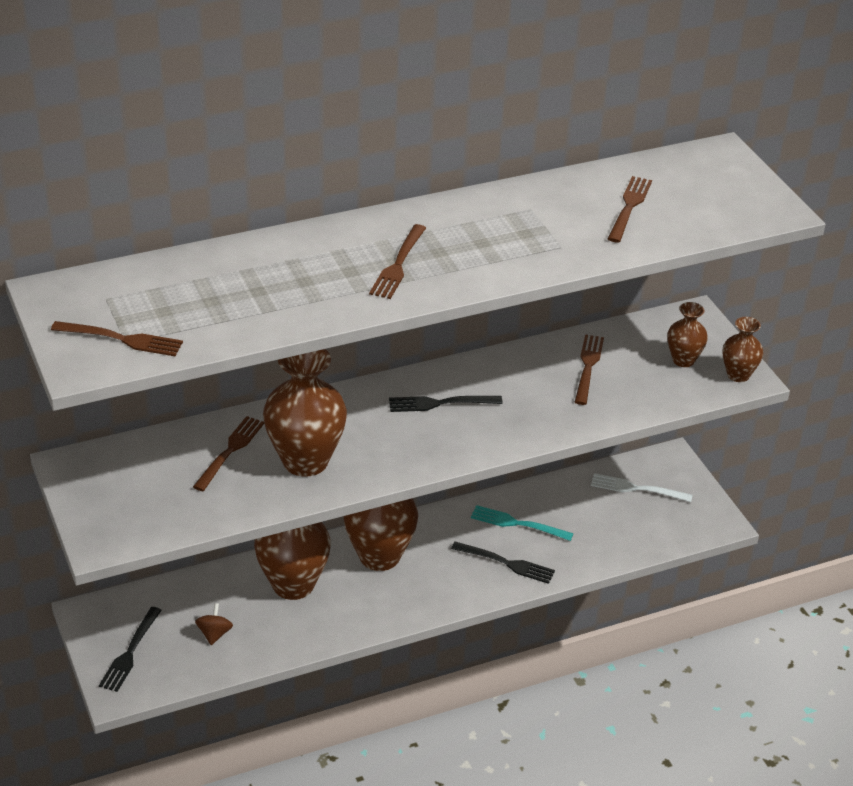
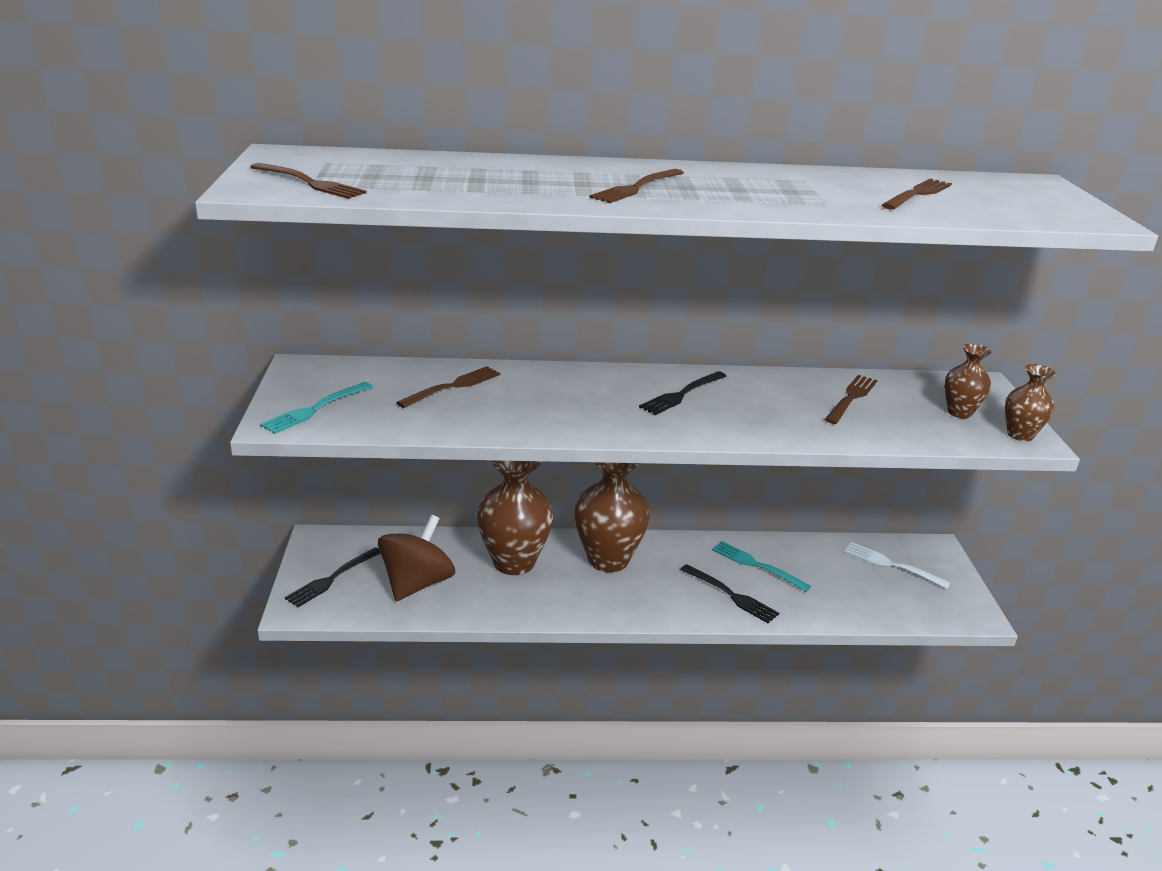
camera: 20 degrees right, 10 degrees down
brown spinning top [195,603,233,645] -> brown spinning top [378,515,455,601], size x2.18
brown vase [263,349,347,477] -> none
black fork [389,396,503,412] -> black fork turned 60 degrees counterclockwise [639,371,726,415]
none -> turquoise fork [260,382,373,434]

